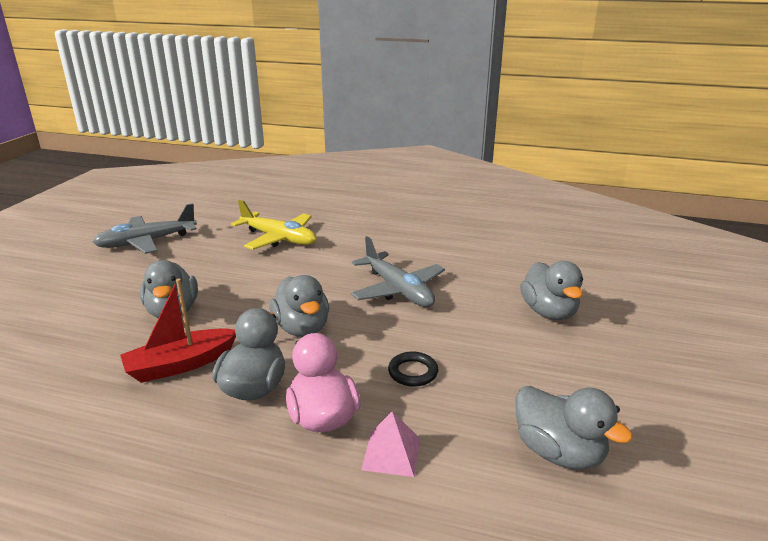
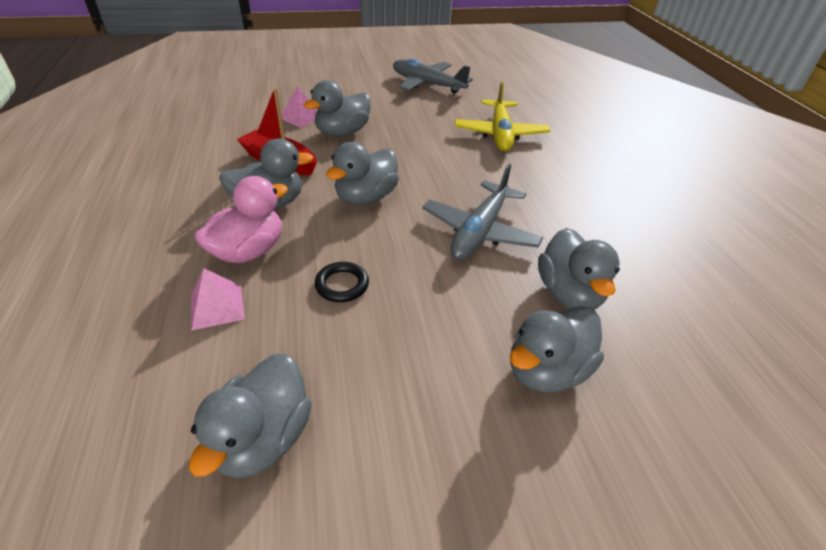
camera: 60 degrees right, 15 degrees up
none -> pink pyramid [281,85,318,128]
none -> grey duck [538,228,620,309]

